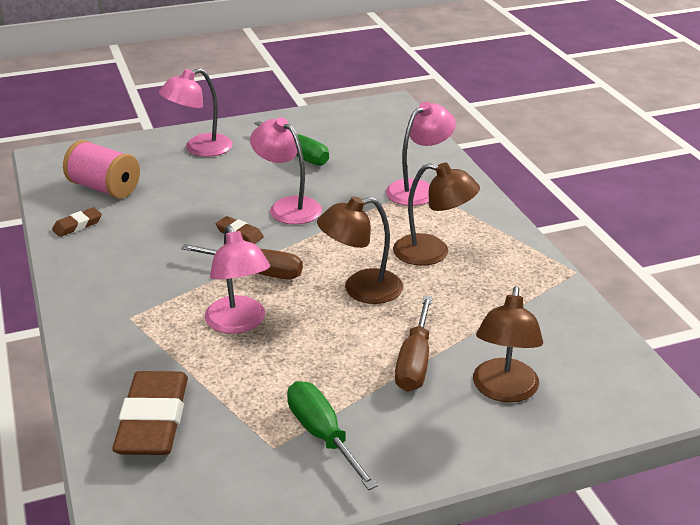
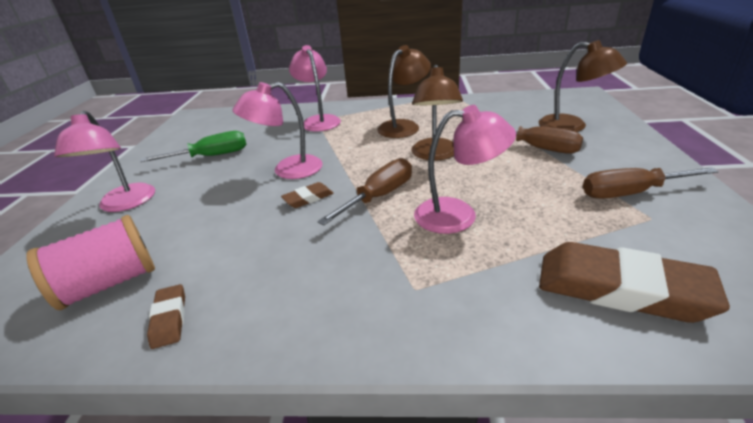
camera: 65 degrees left, 0 degrees up
green screwdriver [287,381,378,490] -> brown screwdriver [583,167,719,199]

